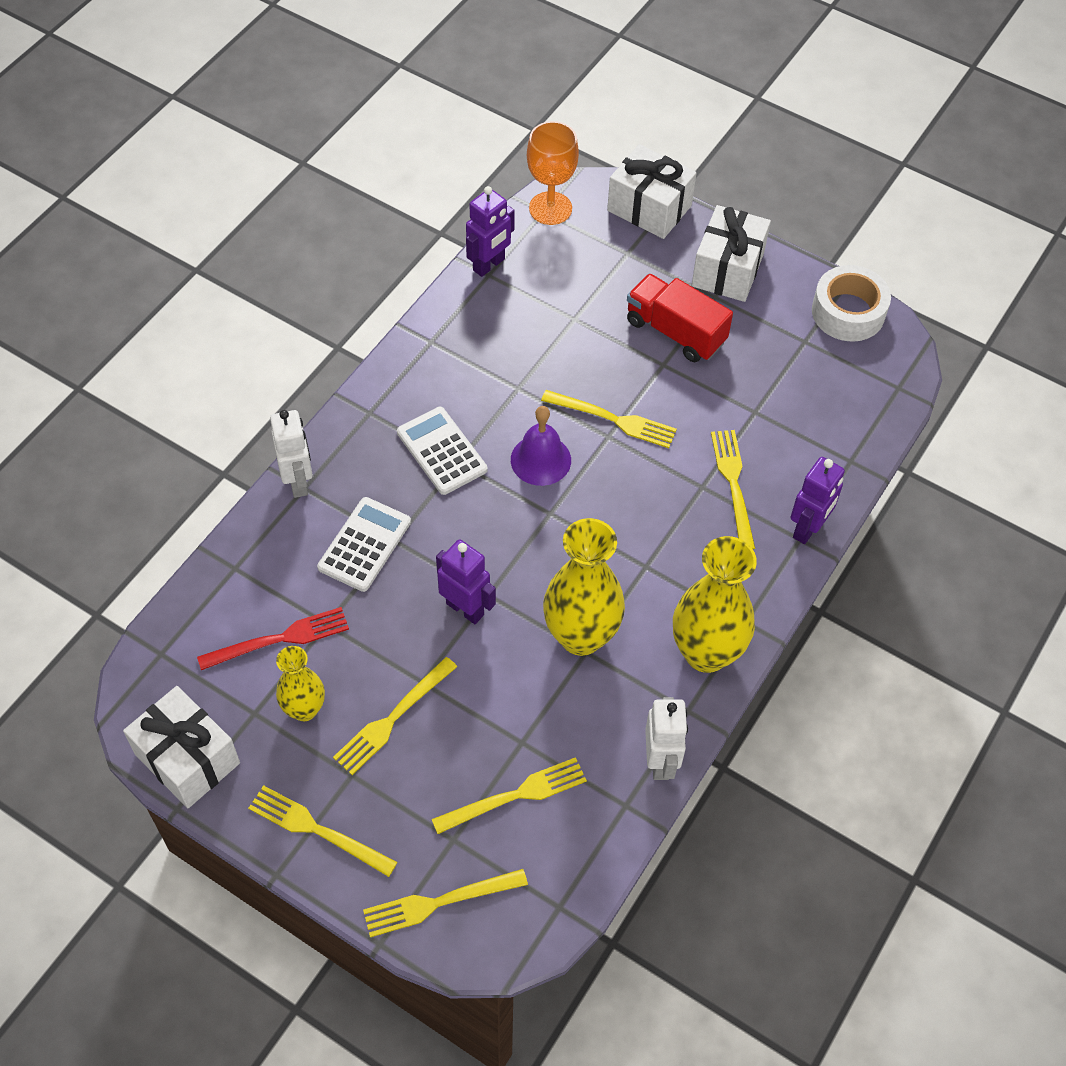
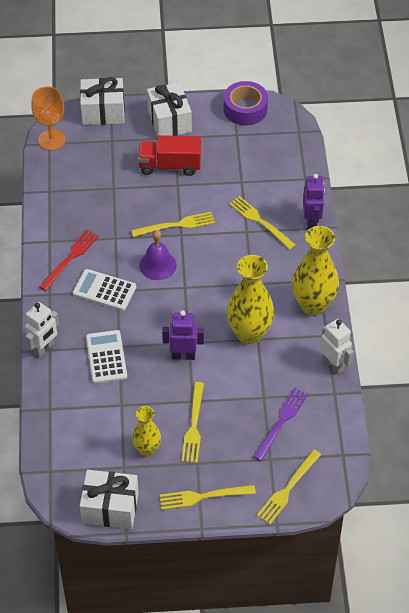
camera: 35 degrees left, 5 degrees down
red fork [197,607,349,670] -> red fork moved to [39,230,99,291]
white robot [270,410,313,498] -> white robot turned 90 degrees clockwise [25,302,59,358]
yellow fork [431,757,587,834] -> purple fork [253,387,308,461]
purple robot [466,186,515,277] -> none
white tape [812,265,891,342] -> purple tape [224,81,268,125]

